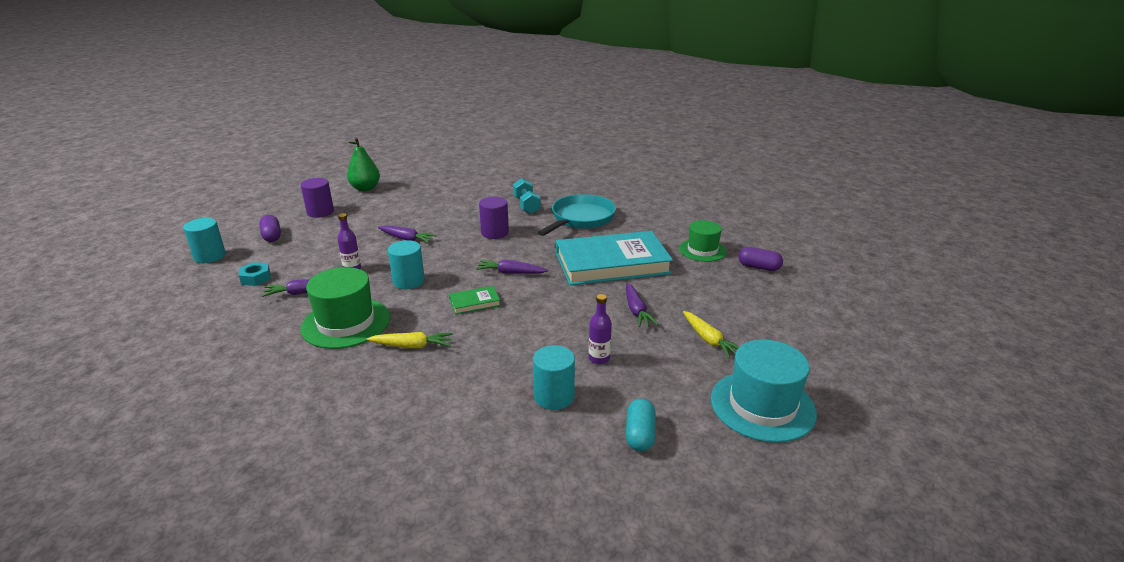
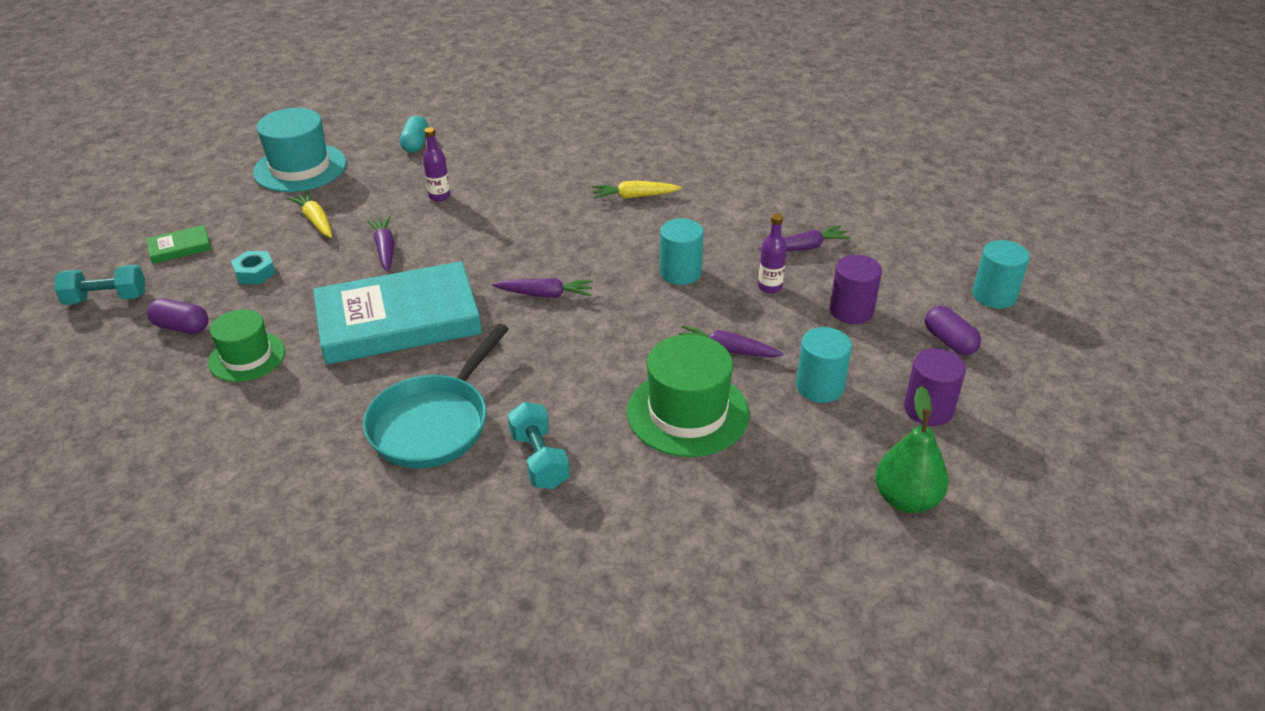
camera: 175 degrees right, 10 degrees up
turquoise nut [239,262,271,286] -> turquoise nut moved to [231,251,276,284]
green hat [300,267,390,349] -> green hat moved to [627,334,749,457]
green book [449,286,501,314] -> green book moved to [146,225,211,264]
purple cylinder [479,197,509,239] -> purple cylinder moved to [830,255,882,324]
turquoise cylinder [533,345,575,410] -> turquoise cylinder moved to [796,327,852,403]
none -> turquoise dumbbell [54,265,145,305]

